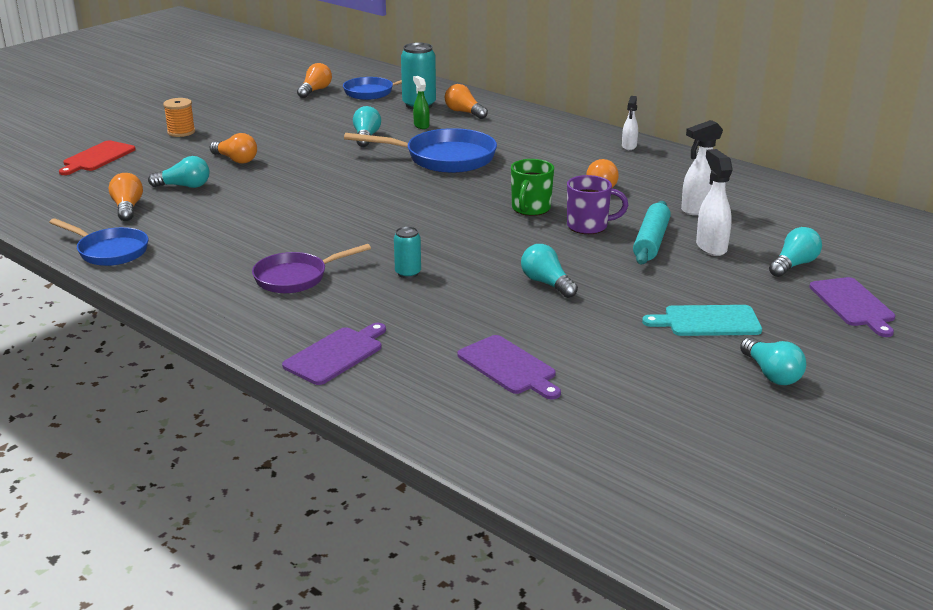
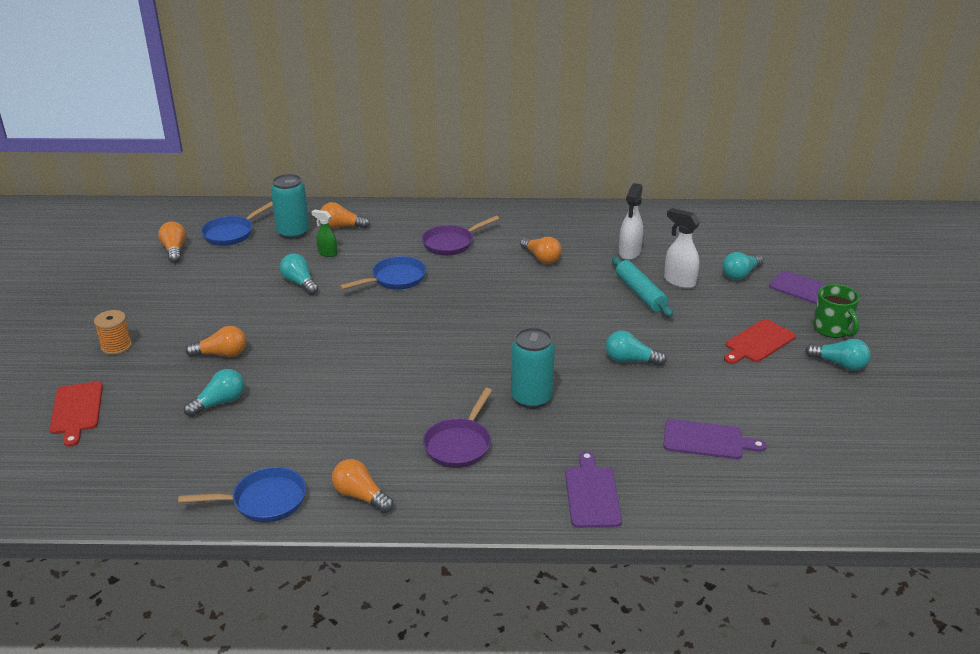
camera: 40 degrees left, 5 degrees up
orange light bulb [109,173,143,221] -> orange light bulb moved to [332,459,394,513]
blue pan [344,128,497,173] -> blue pan [339,256,426,290], size x0.65
turquoise can [394,226,421,278] -> turquoise can [511,328,555,409], size x1.78
green mug [511,159,554,216] -> green mug moved to [813,284,860,338]
purple mug [567,175,628,234] -> none
white spray bottle [622,96,638,150] -> none
turquoise cutting board [642,305,762,336] -> red cutting board [724,319,796,364]
turquoise light bulb [769,227,822,277] -> turquoise light bulb turned 135 degrees counterclockwise [722,252,764,280]
none -> purple pan [422,216,499,256]

